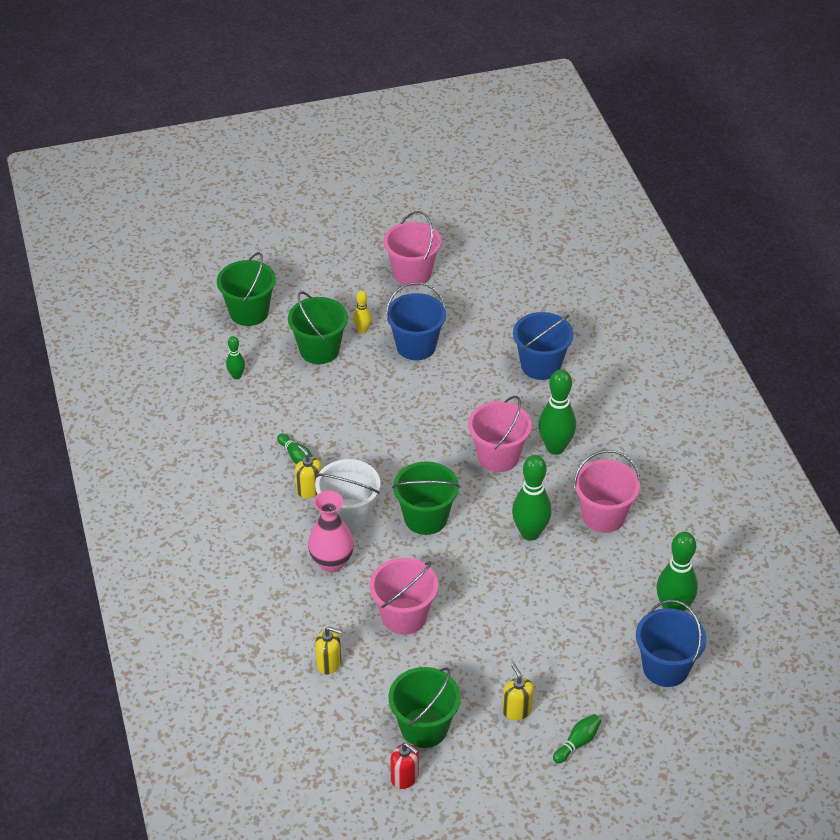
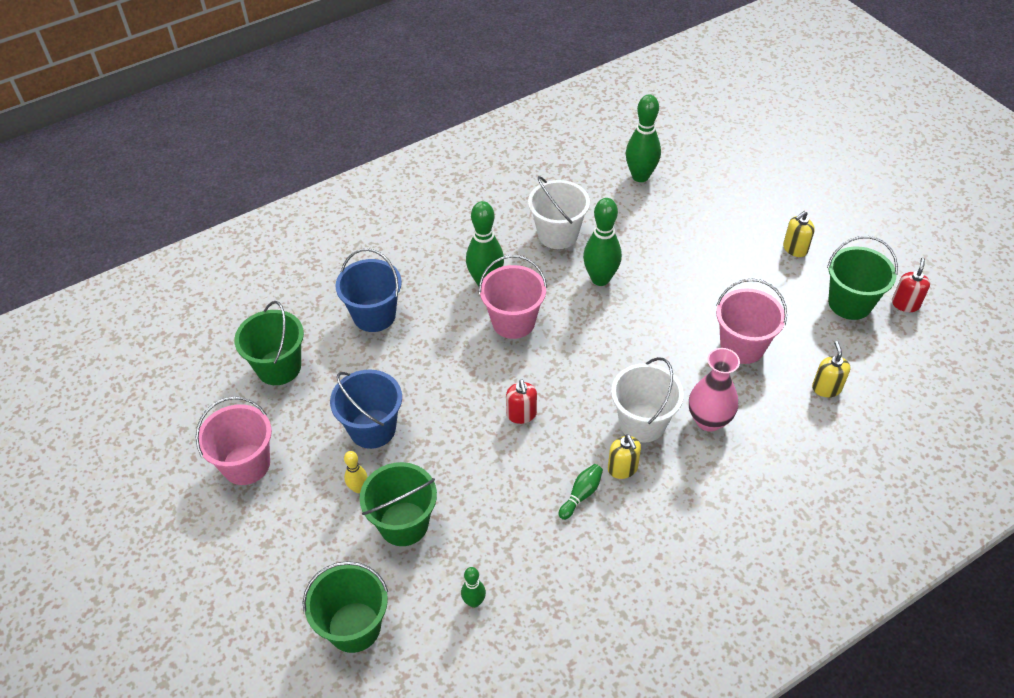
camera: 105 degrees left, 5 degrees up
yellow soap dispenser [295,445,322,498] -> yellow soap dispenser turned 60 degrees counterclockwise [608,434,641,479]
green bucket [392,461,460,535] -> green bucket moved to [234,301,304,385]
green bowling pin [553,714,601,764] -> none
pink bucket [574,450,641,533] -> white bucket [528,176,590,249]
blue bucket [636,600,706,687] -> none
none -> red soap dispenser [506,379,537,424]

